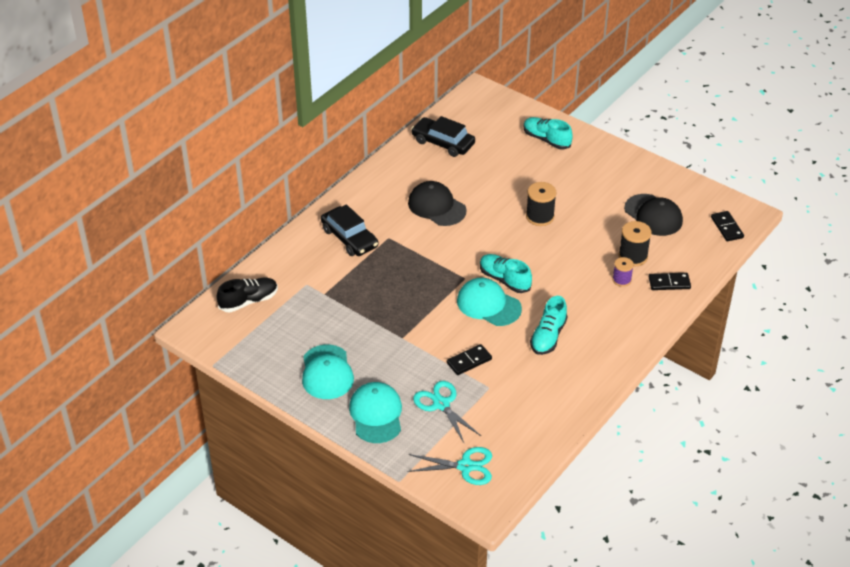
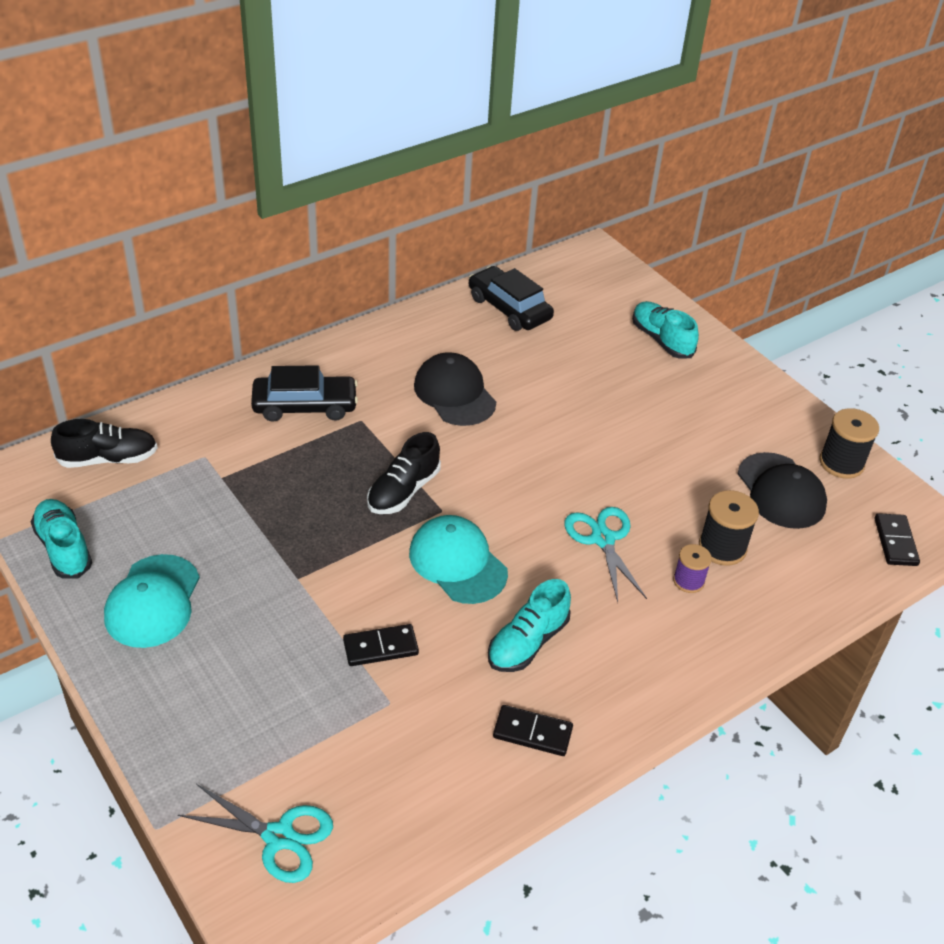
camera: 15 degrees right, 0 degrees up
black car [321,204,378,256] -> black car turned 75 degrees counterclockwise [251,365,358,422]
turquoise cap [349,382,402,443] -> none
turquoise scissors [413,381,481,444] -> turquoise scissors moved to [565,507,647,602]
turquoise shoe [480,254,532,293] -> turquoise shoe moved to [31,499,92,579]
black spool [526,182,557,226] -> black spool moved to [819,408,879,479]
black domino [649,273,691,290] -> black domino moved to [493,705,573,756]
none -> black shoe [367,432,441,514]

